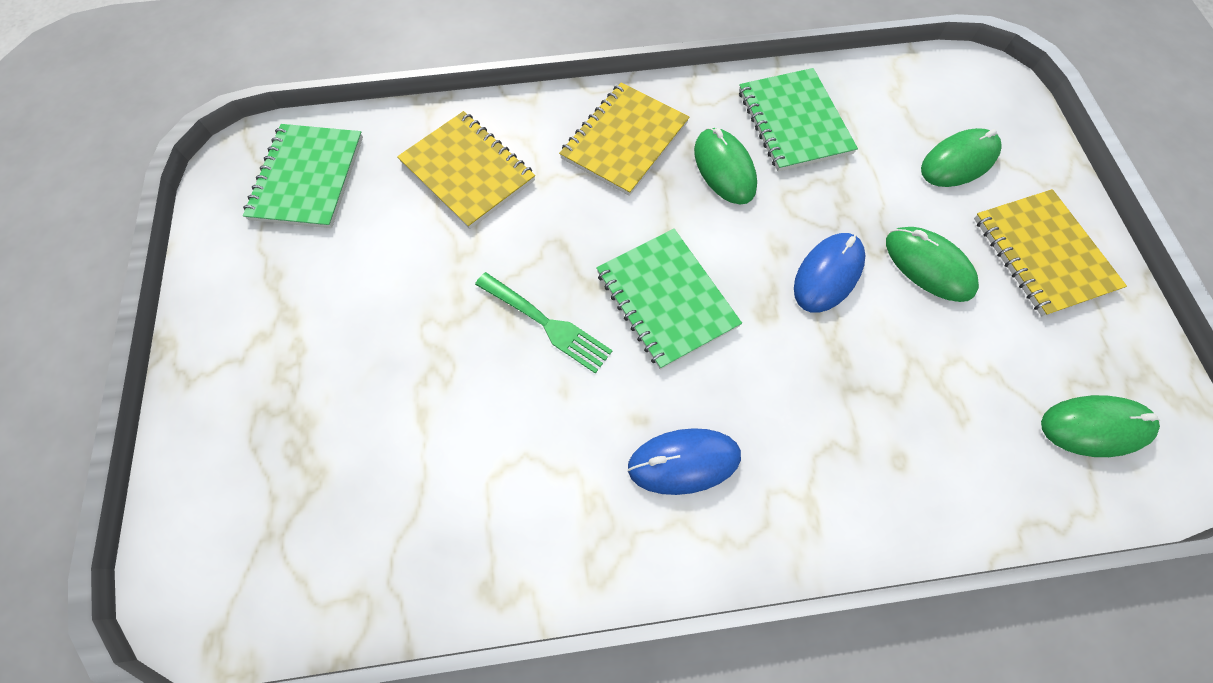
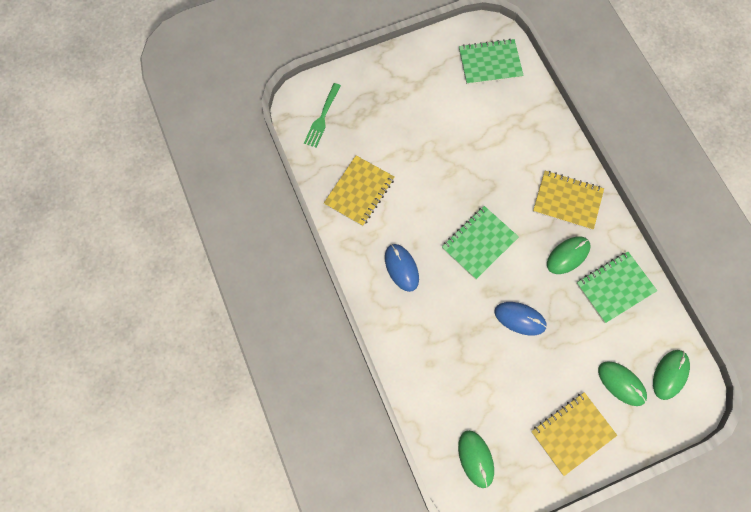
camera: 75 degrees right, 5 degrees up
yellow notebook [397,111,535,229] -> yellow notebook moved to [324,156,395,226]
green fork [475,272,612,374] -> green fork moved to [304,83,341,148]
green mouse [886,227,979,302] -> green mouse moved to [653,350,690,400]

